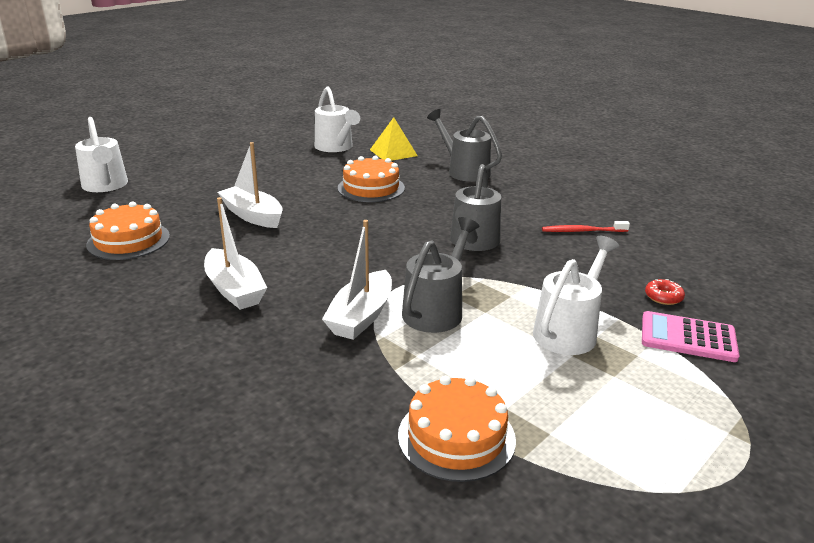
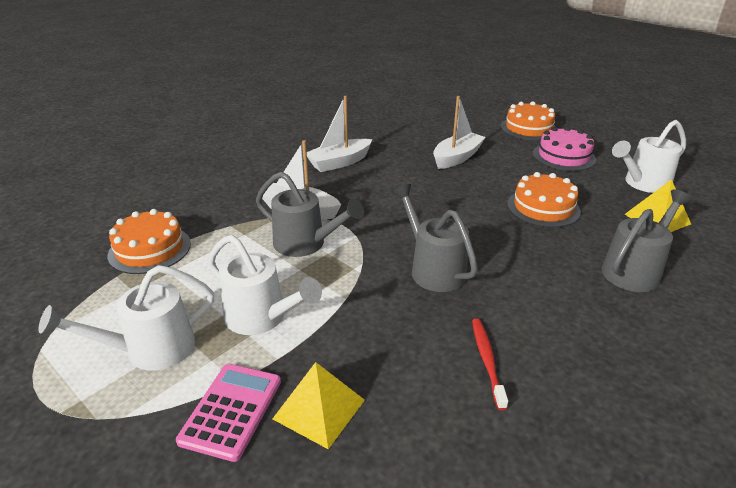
camera: 90 degrees right, 5 degrees up
white watering can [75,117,128,192] -> white watering can moved to [38,265,214,371]
orange cake [86,201,170,260] -> orange cake moved to [501,101,556,140]
grey watering can [450,164,501,251] -> grey watering can turned 45 degrees clockwise [392,184,478,292]
red donut [645,279,685,305] -> yellow pyramid [273,362,365,449]
none -> pink cake [533,126,596,171]

